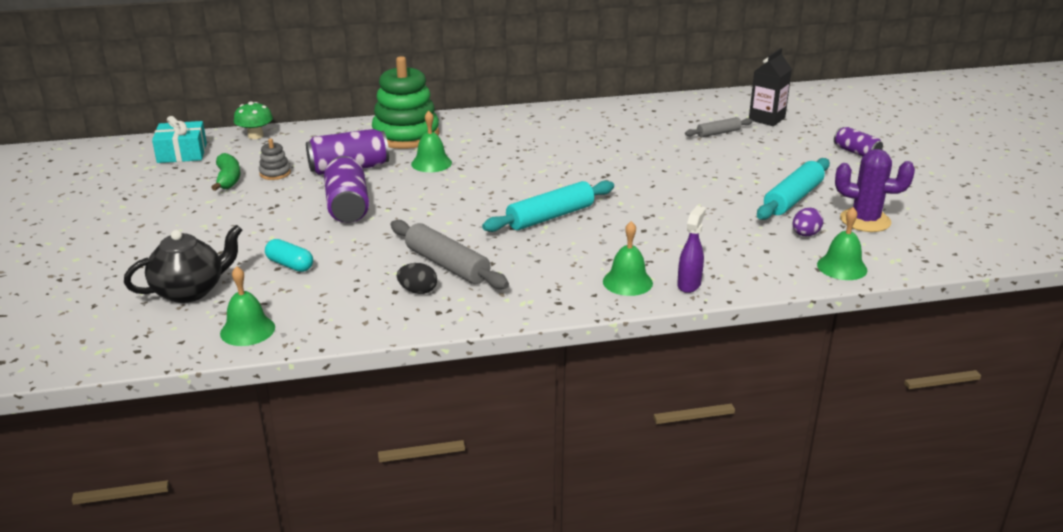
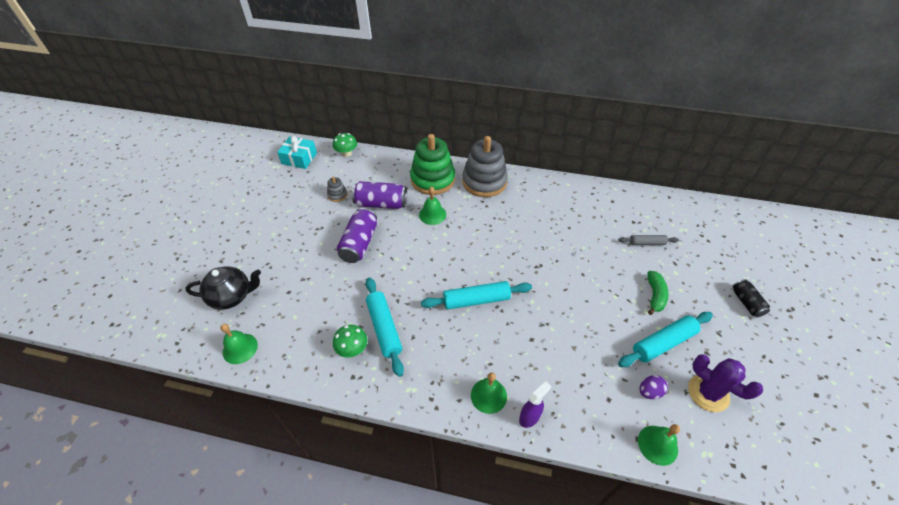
camera: 25 degrees right, 20 degrees up
green banana [211,153,240,191] -> green banana moved to [647,271,669,315]
turquoise capsule [265,239,313,272] -> none
grey rolling pin [391,220,509,289] -> turquoise rolling pin [366,277,404,377]
black egg [397,263,437,294] -> green mushroom [333,325,368,357]
black carton [749,48,792,126] -> none
purple can [834,127,883,157] -> black can [732,279,770,317]
none -> grey stacking toy [462,136,508,197]

